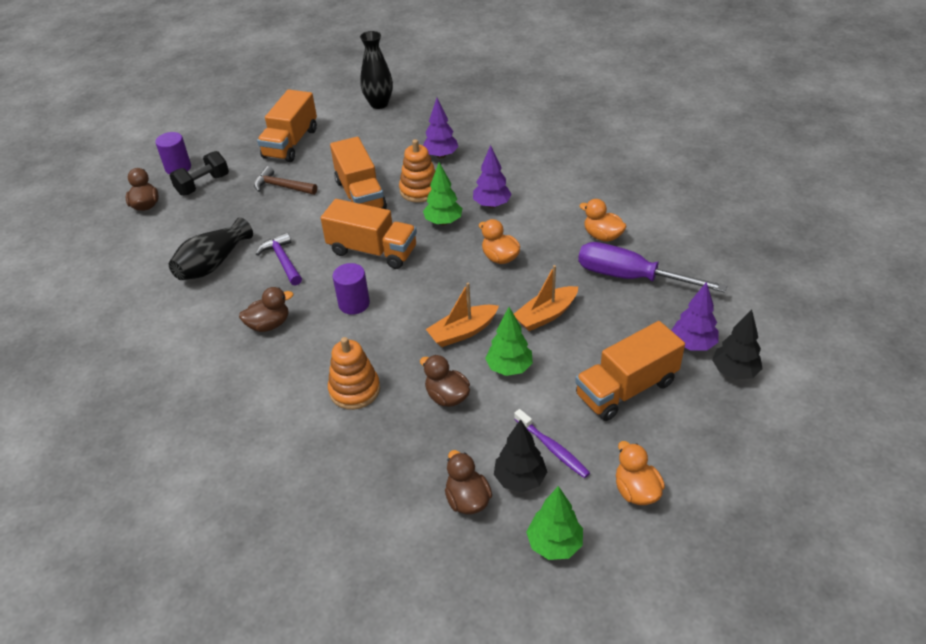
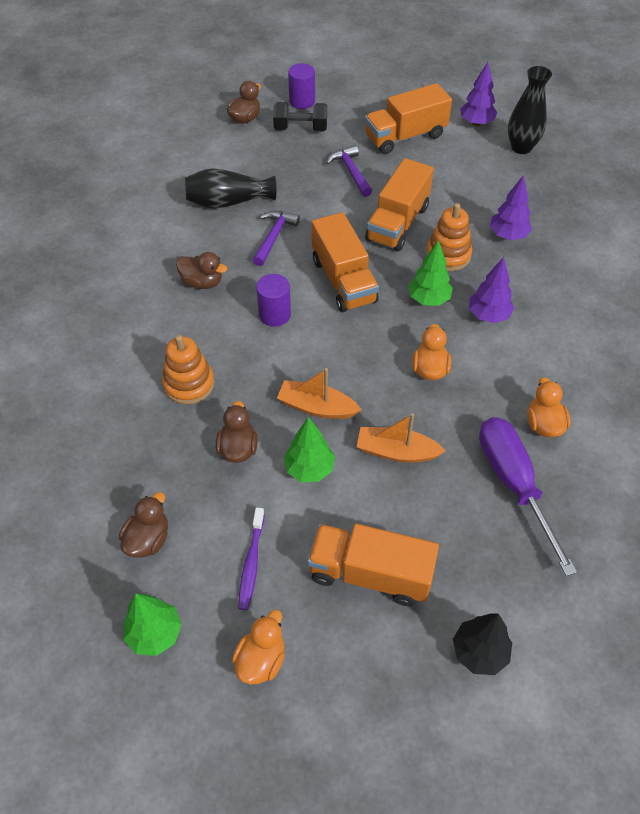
camera: 45 degrees right, 10 degrees up
brown hammer [254,166,317,195] -> purple hammer [326,145,372,197]
black tree [494,419,547,493] -> none
purple tree [671,282,719,350] -> purple tree moved to [460,62,497,126]

